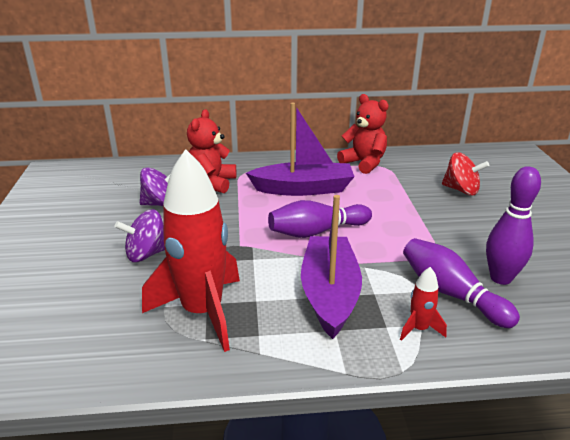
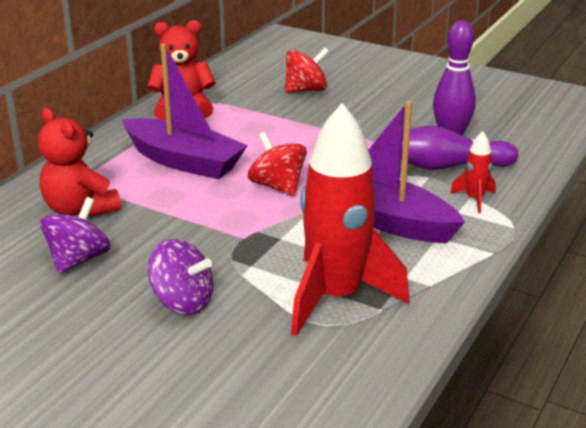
camera: 55 degrees left, 0 degrees up
purple spinning top [114,209,165,262] -> purple spinning top turned 75 degrees counterclockwise [148,239,213,315]
purple boat [246,103,355,196] -> purple boat turned 90 degrees clockwise [122,43,248,179]
purple bowling pin [268,200,372,238] -> red spinning top [248,132,307,196]

